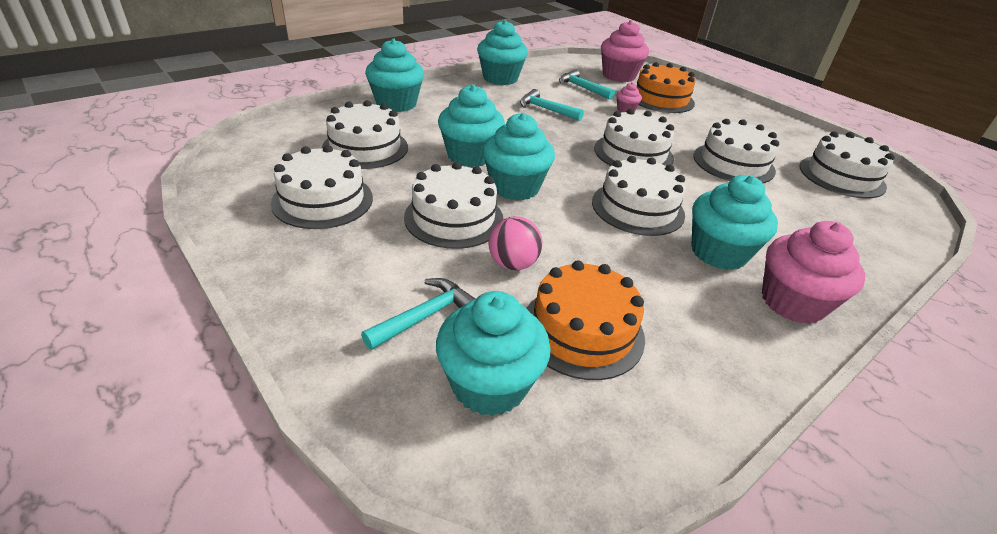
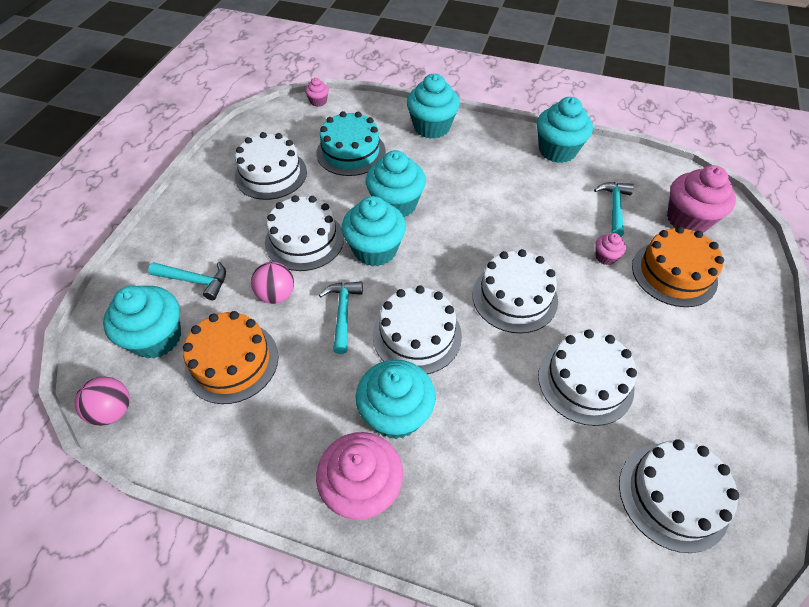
camera: 60 degrees right, 15 degrees up
white cake [322,100,408,169] -> turquoise cake [316,111,386,176]
turquoise hammer [520,89,584,121] -> turquoise hammer moved to [319,281,363,354]
none -> pink ball [75,377,130,426]
none -> pink cupcake [305,78,329,107]

